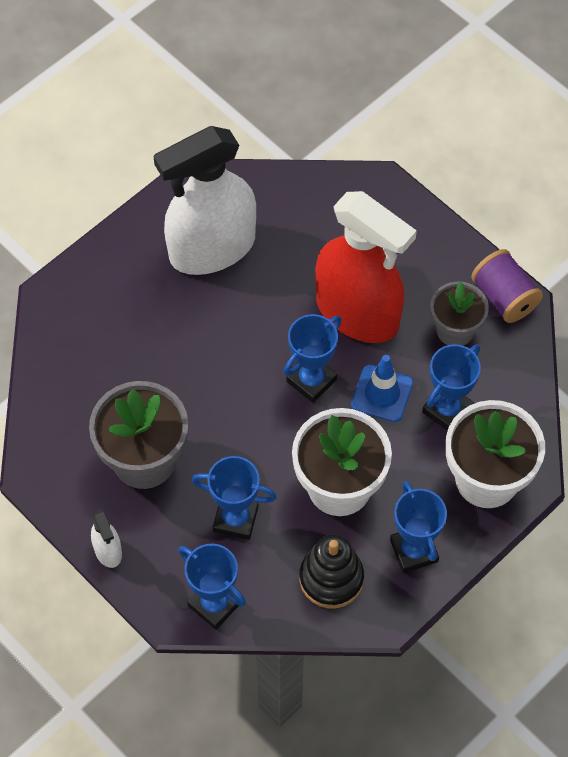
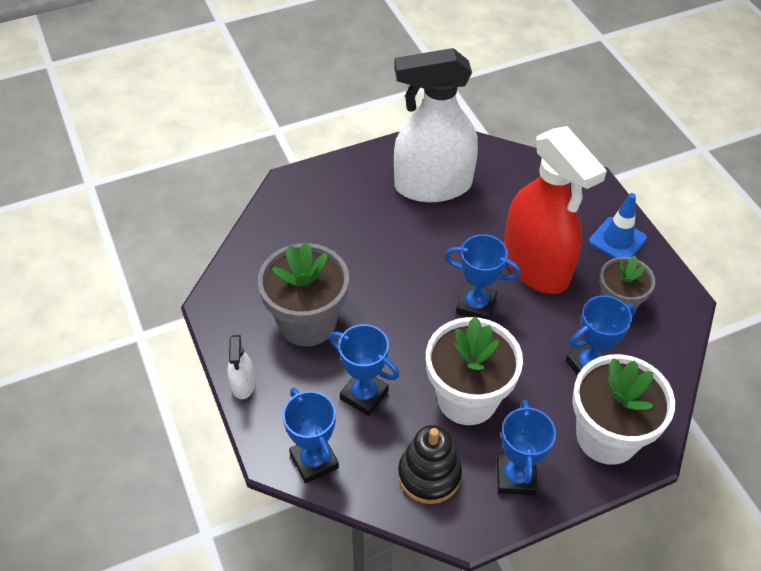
camera: 20 degrees right, 10 degrees down
blue trophy [283,314,341,403] -> blue trophy turned 45 degrees clockwise [445,234,521,320]
blue traffic cone [351,355,413,422] -> blue traffic cone moved to [589,193,647,258]
purple spool [471,249,543,323] -> none

